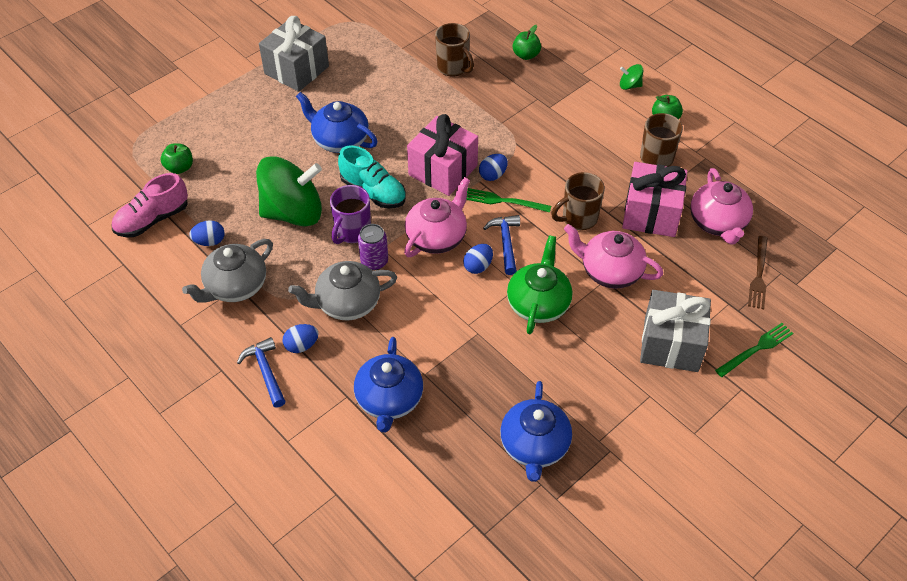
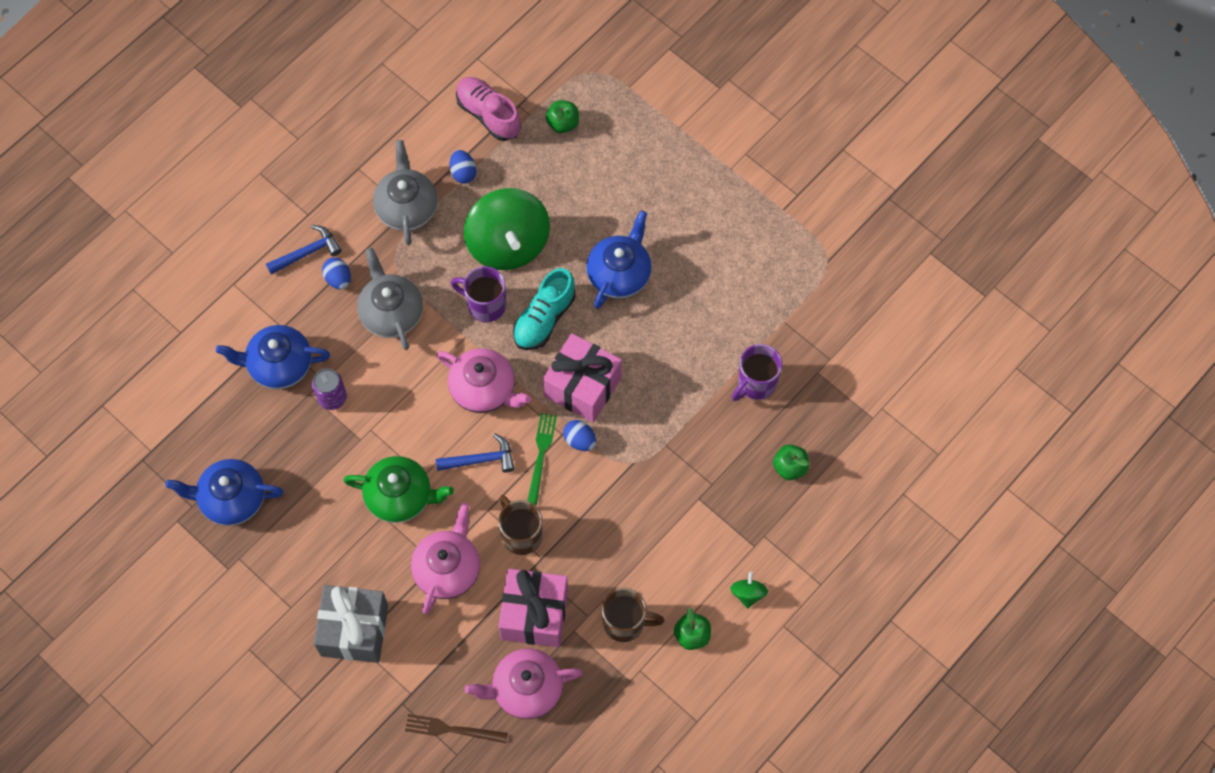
camera: 85 degrees right, 15 degrees up
grey teapot [182,239,273,303] -> grey teapot turned 45 degrees clockwise [373,140,437,245]
grey gift [259,16,329,92] -> none
purple can [358,224,388,270] -> purple can moved to [312,369,347,410]
brown mug [435,23,474,77] -> purple mug [732,344,782,401]
blue egg [463,244,493,274] -> none
green fork [715,323,793,377] -> none

